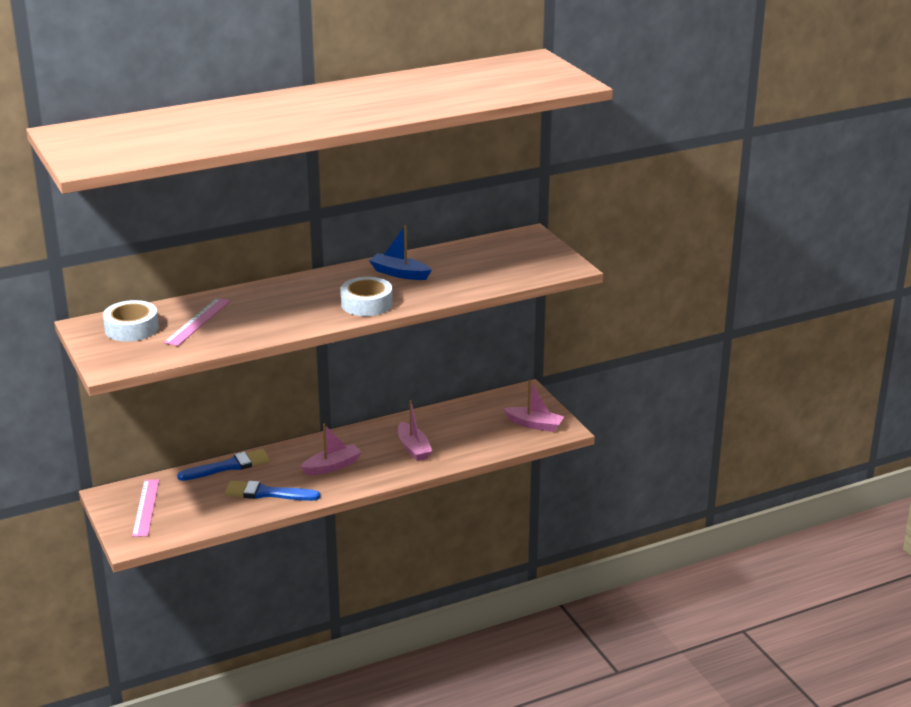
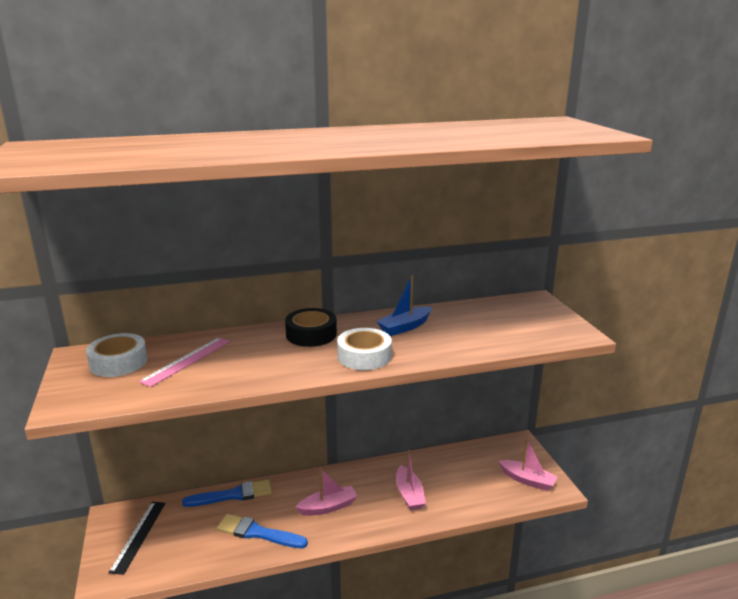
camera: 10 degrees right, 5 degrees down
pink ruler [132,479,159,537] -> black ruler [109,502,166,575]
blue boat [369,225,432,280] -> blue boat turned 75 degrees counterclockwise [376,275,432,336]
none -> black tape [285,308,337,347]

